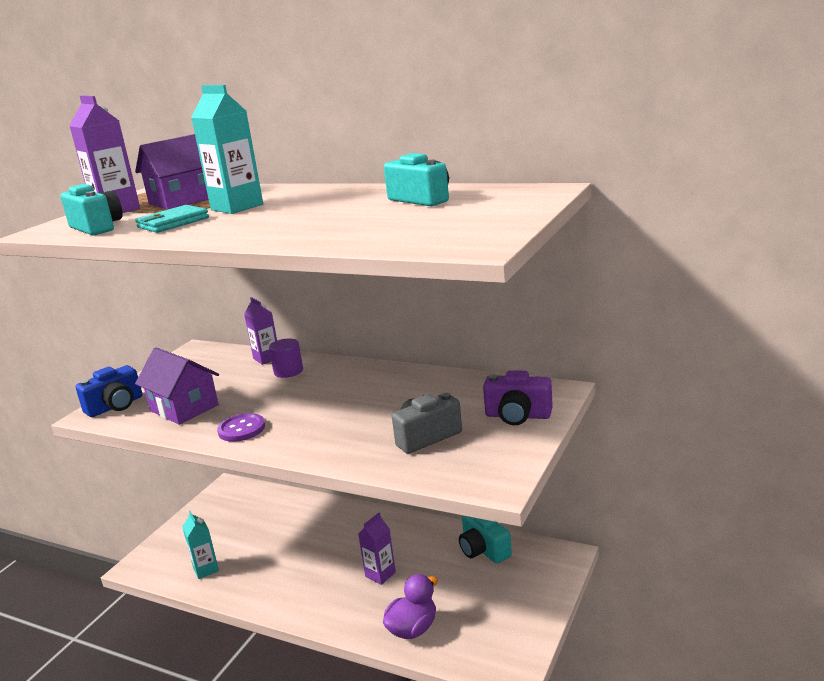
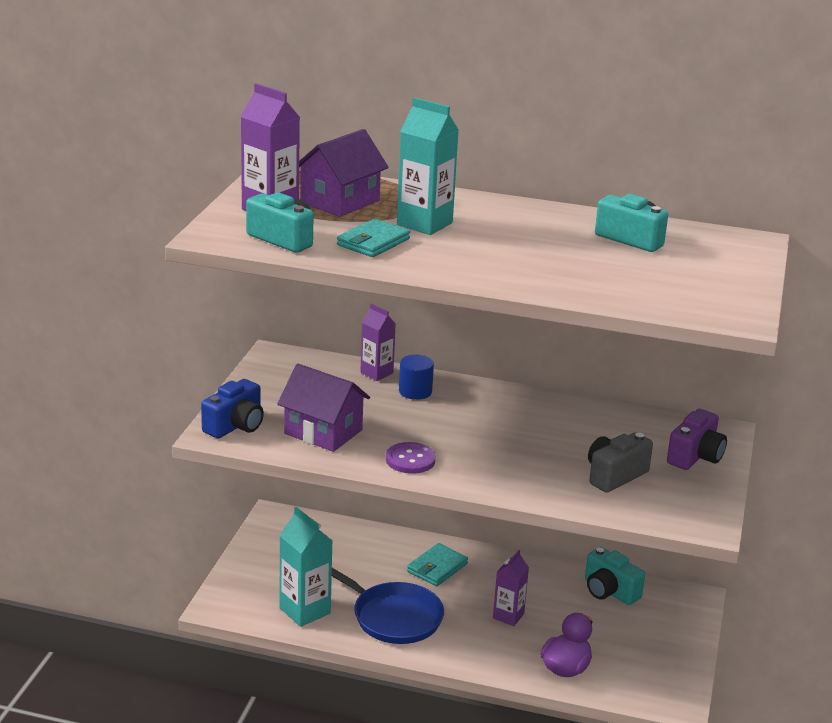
camera: 15 degrees left, 5 degrees up
turquoise carton [182,511,219,579] -> turquoise carton [279,507,333,627], size x1.54
purple cylinder [269,339,303,378] -> blue cylinder [399,355,434,400]
purple camera [483,370,553,425] -> purple camera turned 60 degrees counterclockwise [667,409,727,470]
none -> blue pan [332,568,444,644]
none -> turquoise wallet [407,543,468,586]

